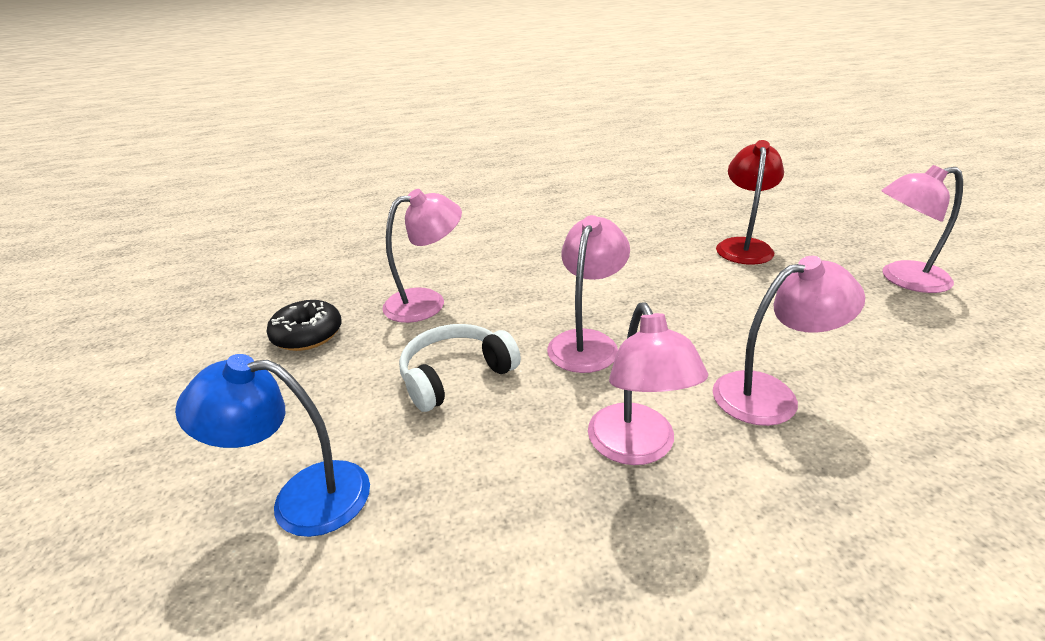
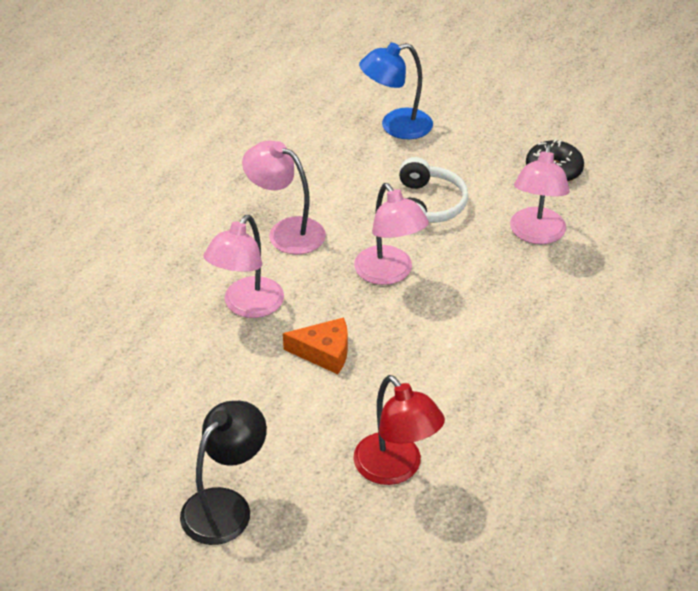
camera: 130 degrees right, 10 degrees up
blue lamp [175,354,370,537] -> blue lamp turned 150 degrees counterclockwise [359,43,433,139]
pink lamp [881,165,963,293] -> black lamp [180,401,267,545]
none -> orange cheese [283,317,348,374]

